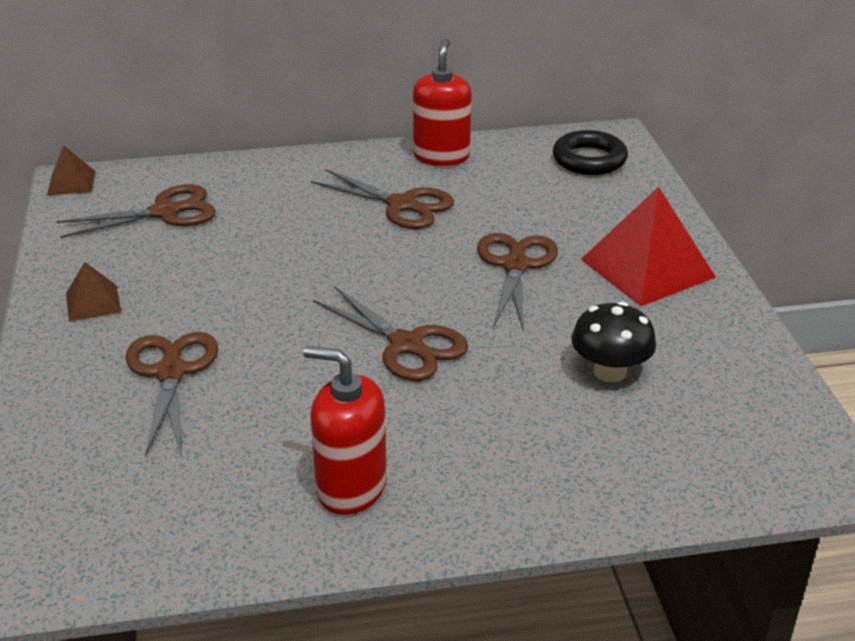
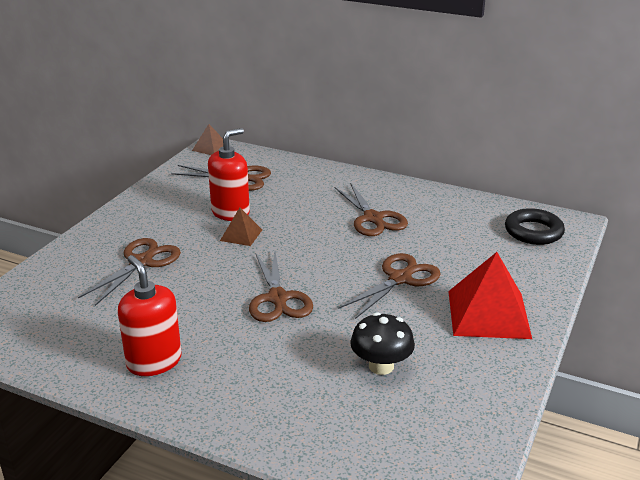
camera: 35 degrees right, 5 degrees down
brown pyramid [66,262,121,321] -> brown pyramid moved to [220,208,262,246]
red soap dispenser [413,39,472,166] -> red soap dispenser moved to [208,128,250,221]

